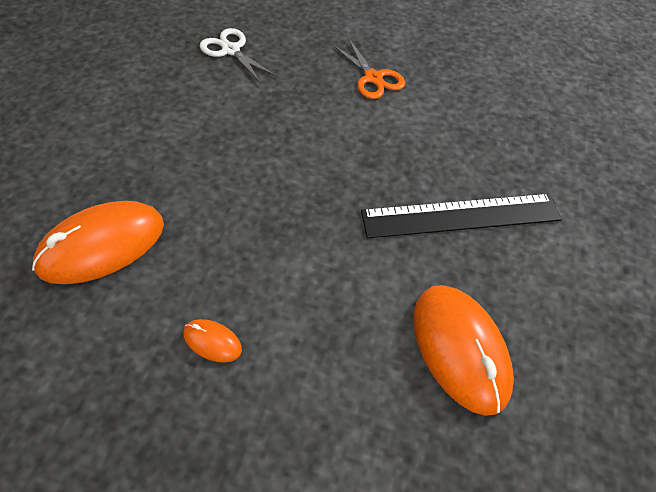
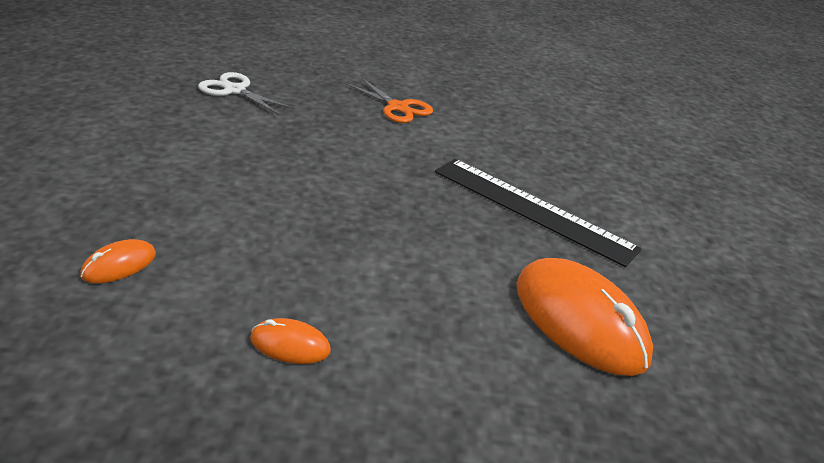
camera: 15 degrees left, 20 degrees down
orange mouse [32,201,164,284] -> orange mouse [80,239,156,283], size x0.45
black ruler [361,194,562,238] -> black ruler turned 60 degrees clockwise [435,159,642,267]

